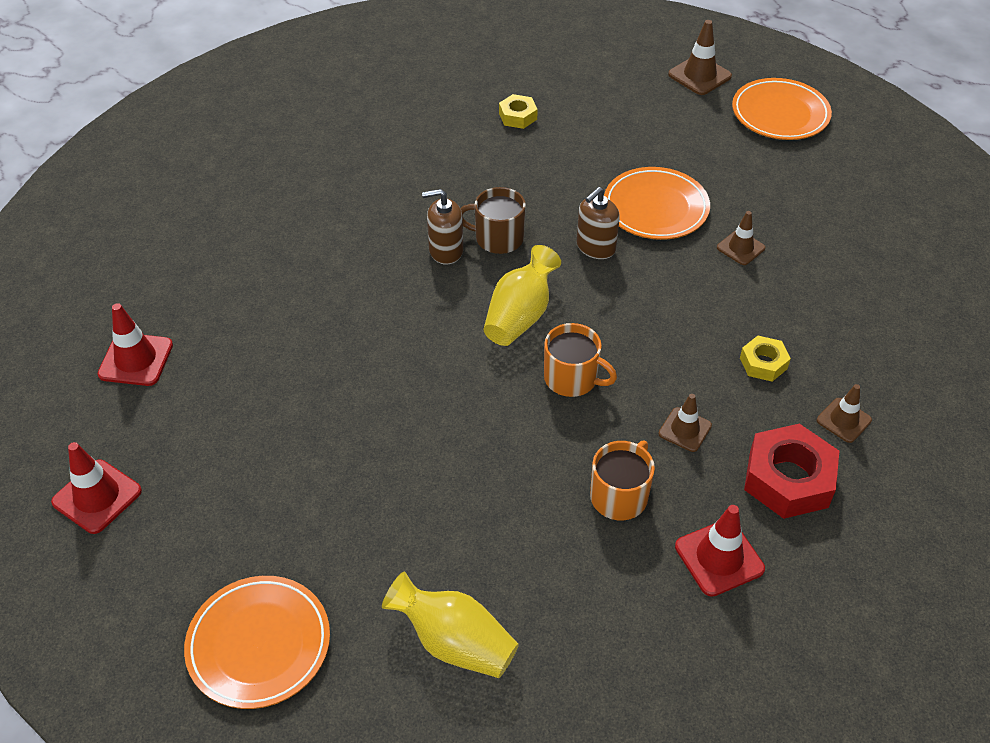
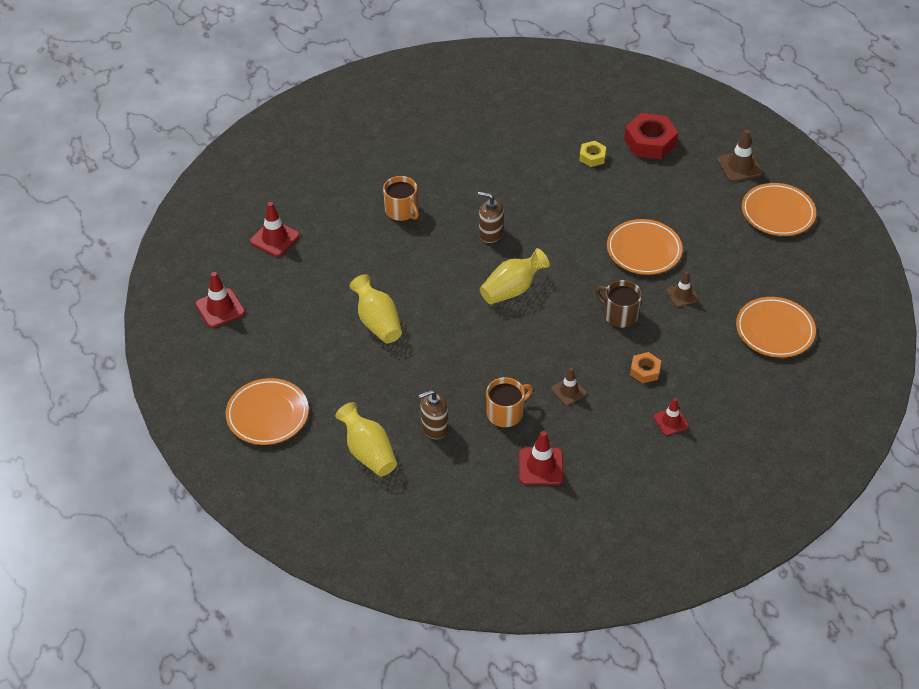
camera: 25 degrees right, 0 degrees up
brown mug [460,187,526,254] -> brown mug moved to [595,280,642,328]
orange mug [544,323,617,397] -> orange mug moved to [383,176,419,221]
brown soap dispenser [577,187,620,259] -> brown soap dispenser moved to [418,390,448,439]
yellow nut [740,336,791,382] -> orange nut [630,352,661,383]
red nut [744,424,839,519] -> red nut moved to [624,113,678,159]
brown traffic cone [817,384,872,443] -> red traffic cone [654,398,689,435]
none -> yellow vase [349,274,402,344]
none -> orange plate [736,297,816,358]

